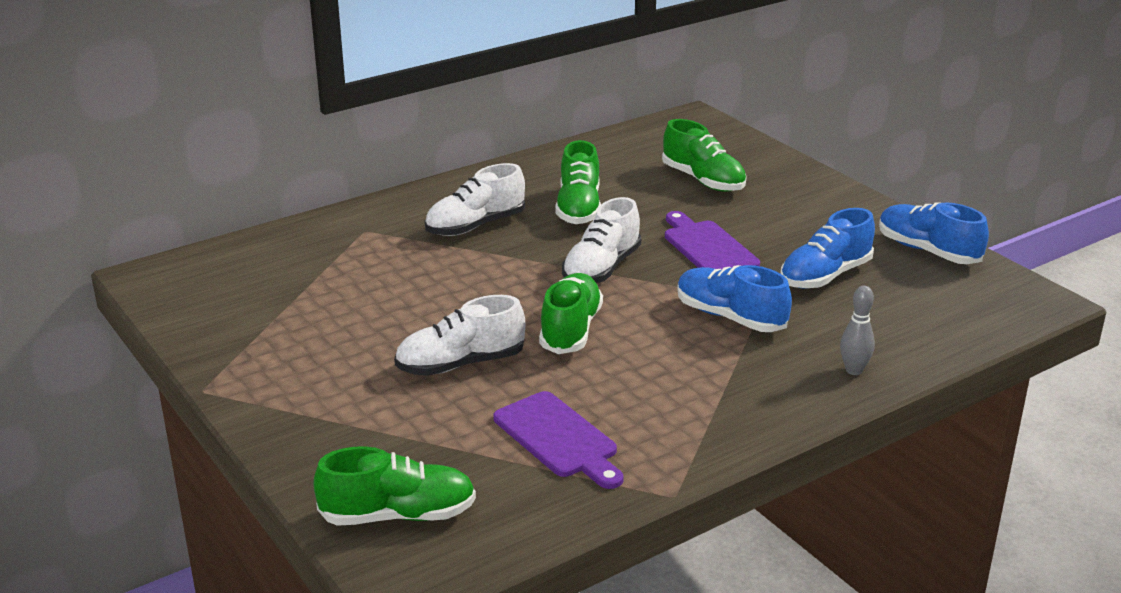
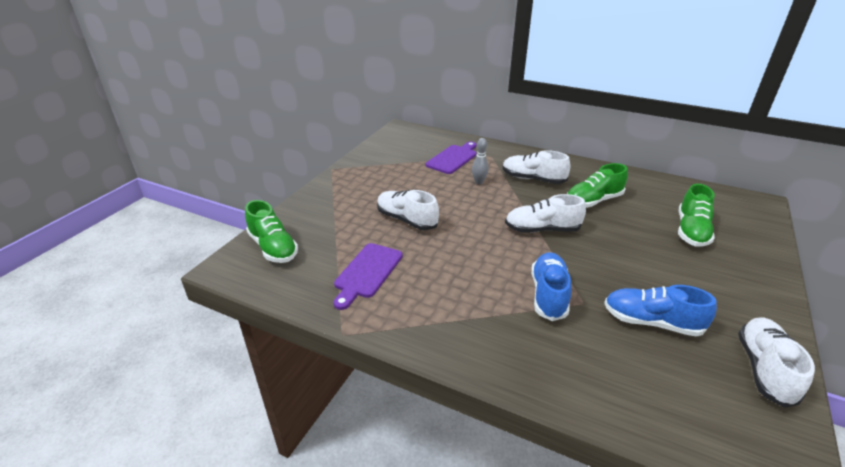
camera: 60 degrees right, 5 degrees up
green shoe [539,273,603,354] -> none
purple cutting board [665,211,760,270] -> purple cutting board moved to [426,142,476,174]
grey bowling pin [840,286,875,375] -> grey bowling pin moved to [472,138,489,184]
blue shoe [879,202,989,264] -> white shoe [738,318,815,408]

